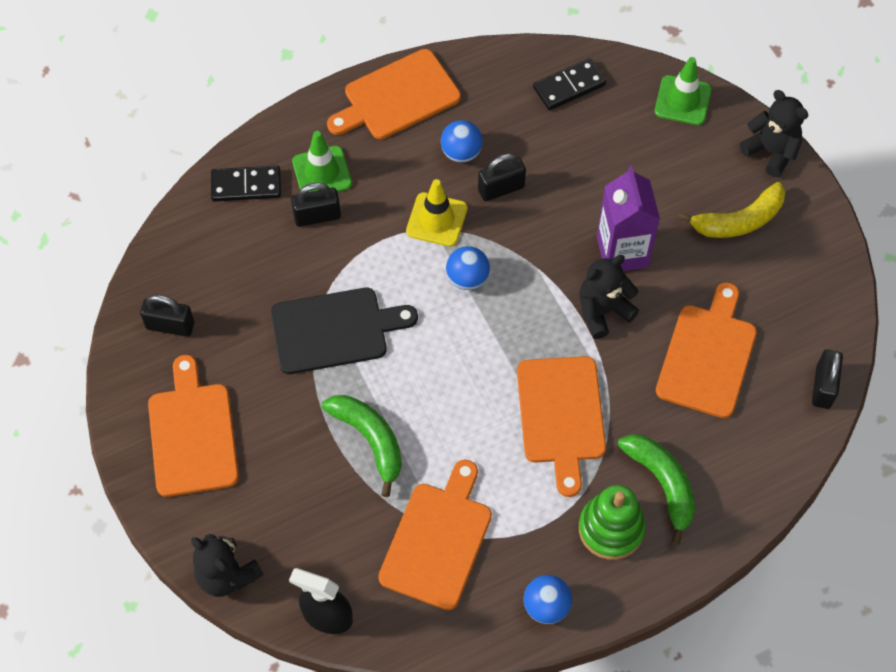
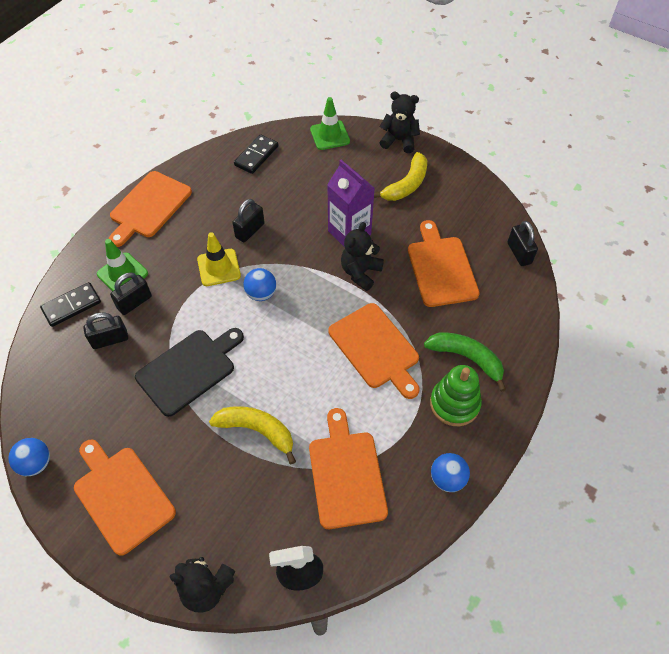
camera: 30 degrees left, 5 degrees down
black padlock [140,295,194,337] -> black padlock moved to [83,312,128,349]
green banana [322,395,402,497] -> yellow banana [209,406,296,464]
blue ball [441,120,483,163] -> blue ball moved to [8,438,50,476]

